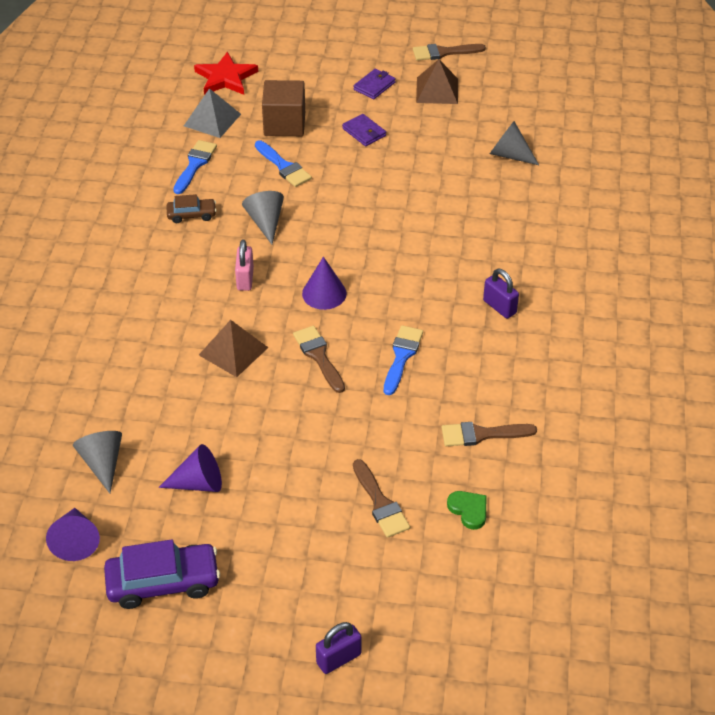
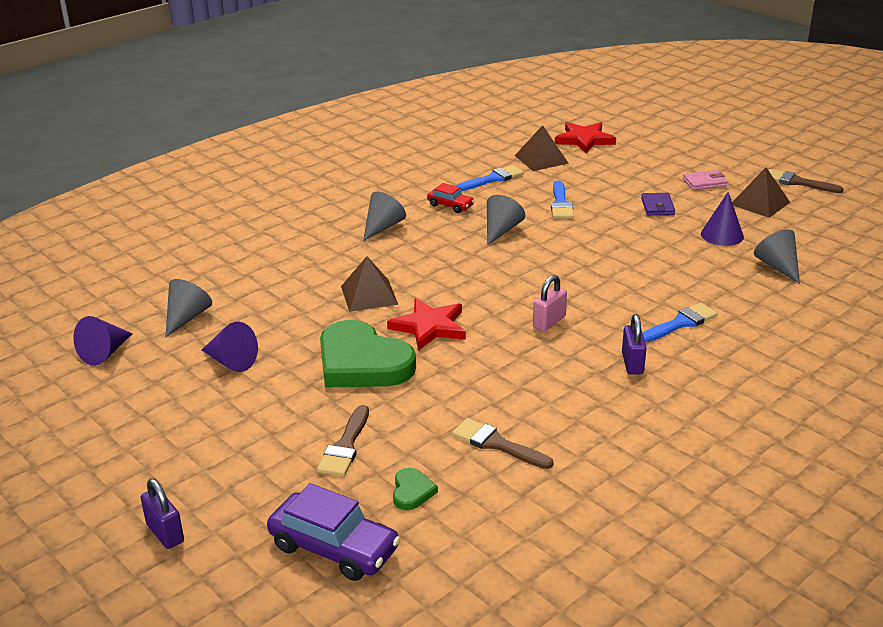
camera: 40 degrees right, 15 degrees down
purple car [104,539,220,609] -> purple car moved to [267,483,400,581]
brown car [166,194,217,223] -> red car [427,183,475,213]
grey pyramid [184,88,241,138] -> brown pyramid [515,125,569,171]
pink padlock [235,239,254,291] -> pink padlock moved to [533,275,567,331]
brown cube [262,80,305,136] -> none
brown brush [293,326,345,393] -> red star [387,298,466,351]
purple cone [302,257,347,310] -> purple cone moved to [701,192,744,246]
purple padlock [316,622,362,674] -> purple padlock turned 45 degrees clockwise [141,479,184,549]
purple wallet [353,69,396,99] -> pink wallet [683,170,728,190]
blue brush [384,325,423,395] -> blue brush moved to [642,303,718,343]
none -> green heart [320,320,416,387]
none -> grey cone [363,192,406,241]

